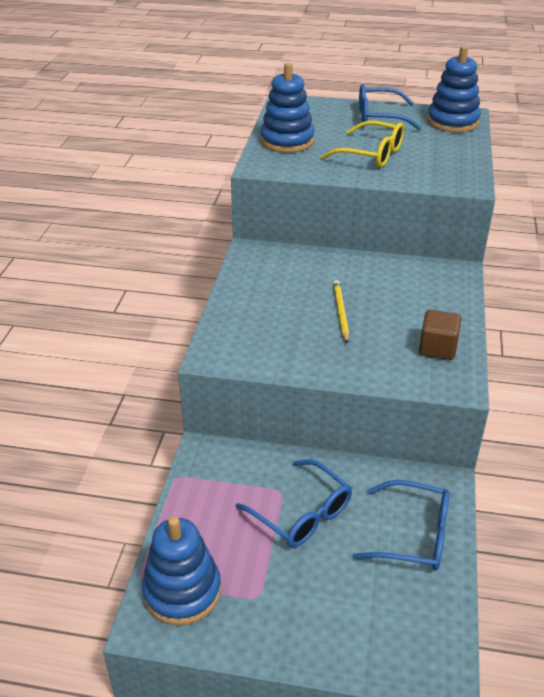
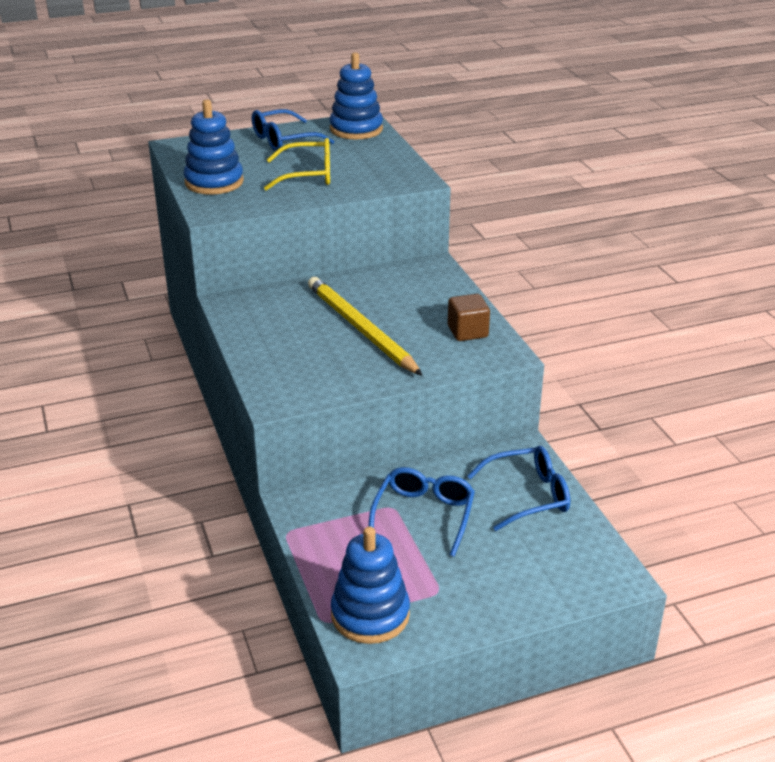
camera: 30 degrees left, 5 degrees down
blue glasses [236,459,352,547] -> blue glasses turned 90 degrees counterclockwise [368,467,475,557]
yellow pencil [333,280,349,343] -> yellow pencil [308,277,423,376], size x2.02

